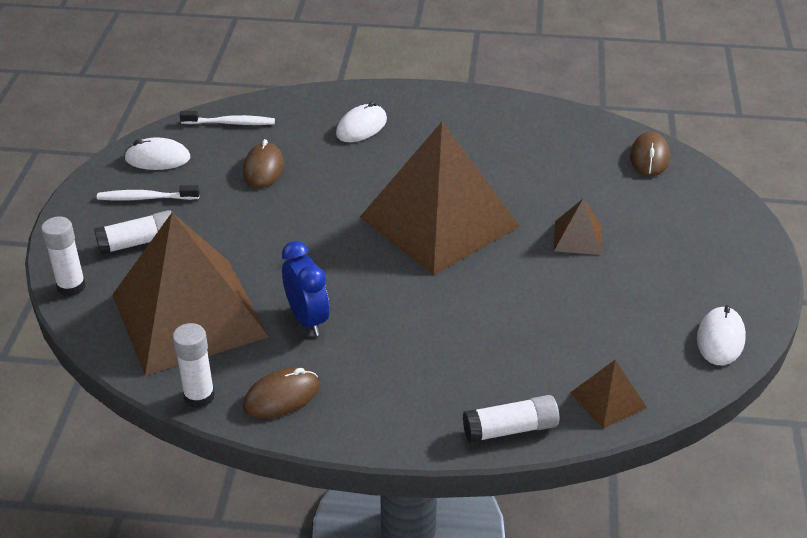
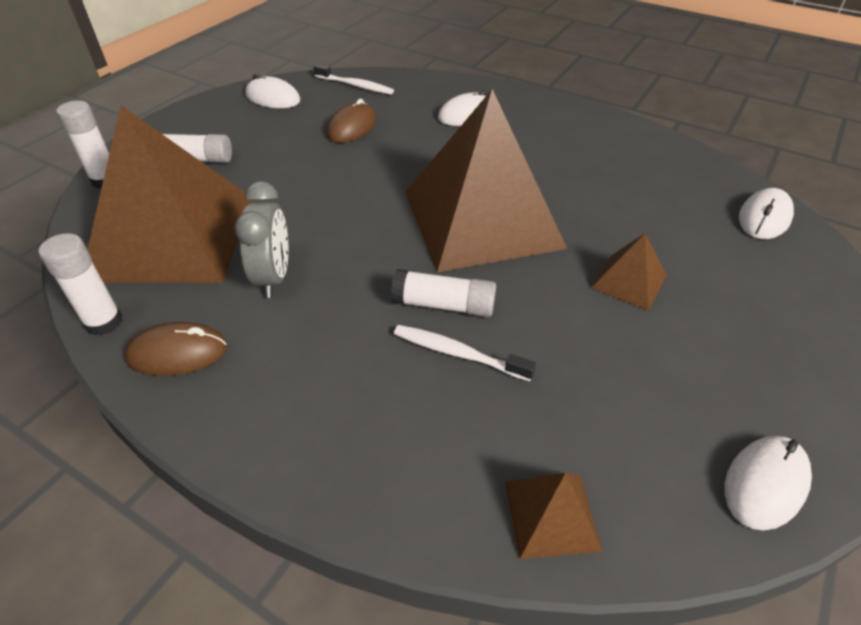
camera: 25 degrees right, 5 degrees up
white toothbrush [97,185,200,201] -> white toothbrush moved to [394,325,536,381]
blue clock [282,241,329,336] -> grey clock [234,181,288,298]
white glue stick [463,395,559,443] -> white glue stick moved to [391,269,496,317]
brown mouse [630,132,670,176] -> white mouse [739,188,794,239]

